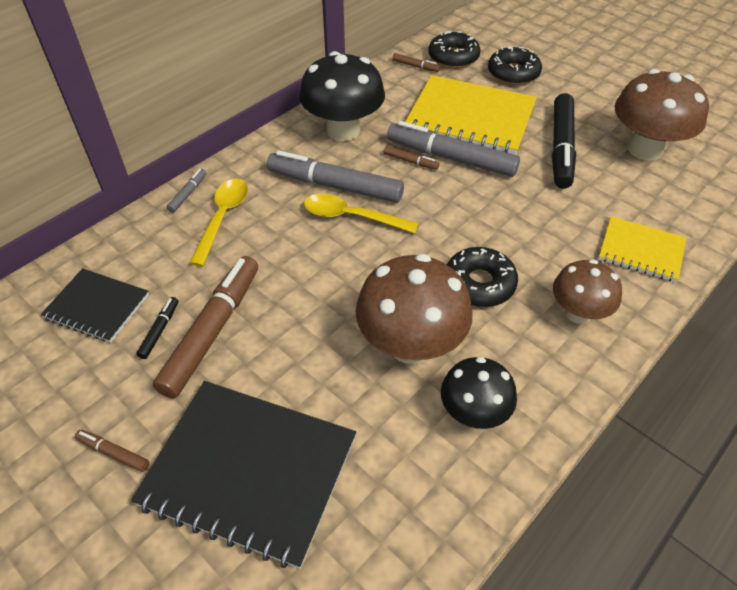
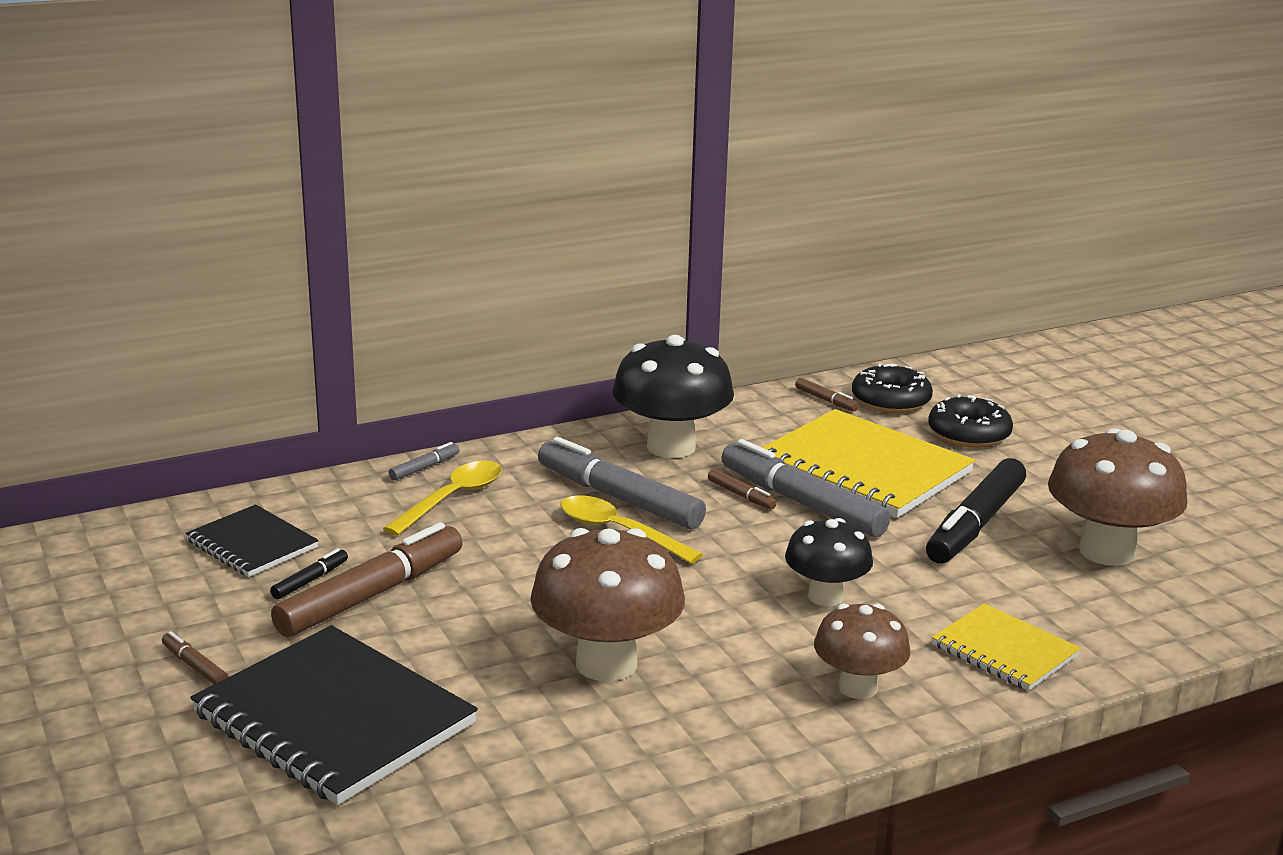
camera: 20 degrees right, 25 degrees down
black mushroom [441,357,517,429] -> black mushroom moved to [785,518,873,606]
black donut [447,247,518,307] -> none

